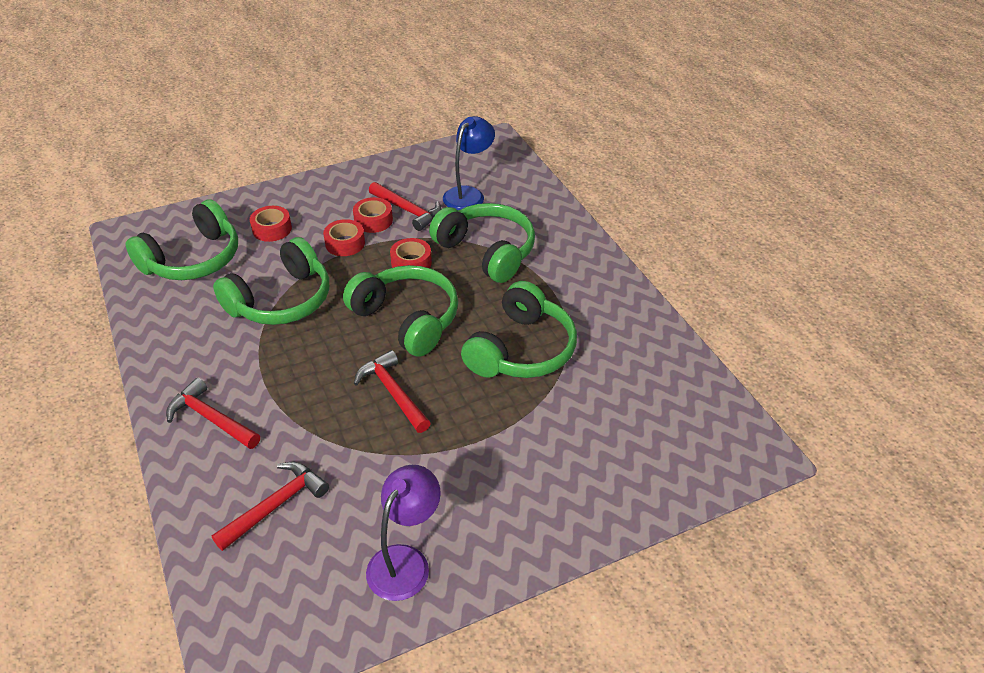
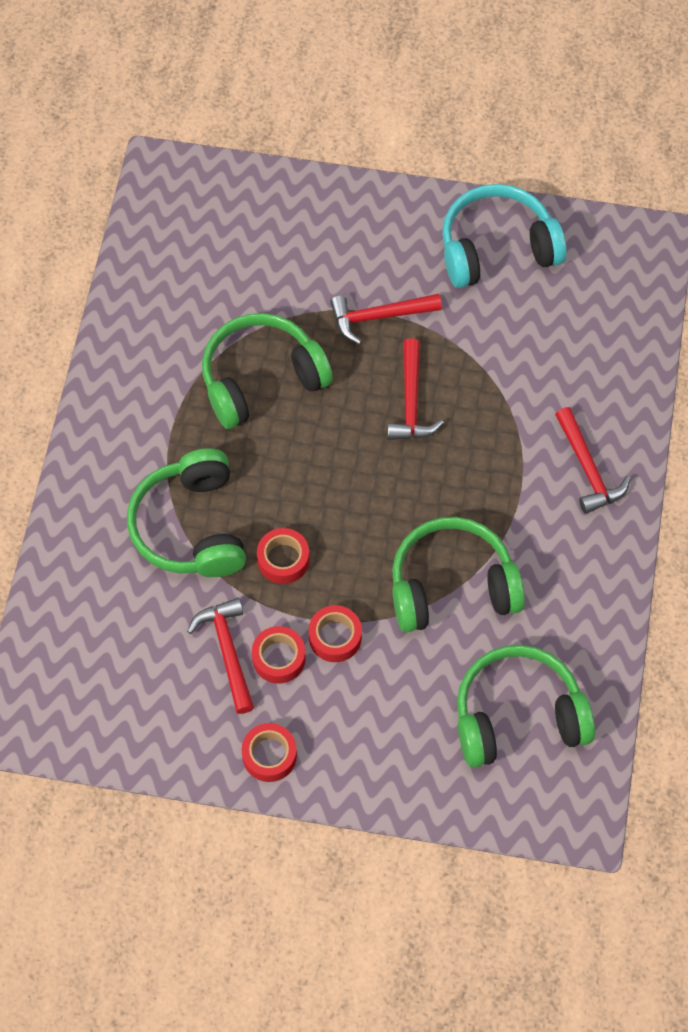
camera: 145 degrees left, 20 degrees up
red hammer [212,462,329,551] -> red hammer moved to [330,294,442,344]
red tape [250,206,292,242] -> red tape moved to [242,723,297,782]
green headphones [343,265,458,357] -> none
purple lamp [366,465,441,601] -> turquoise headphones [442,184,567,288]
blue lamp [443,116,495,211] -> none

